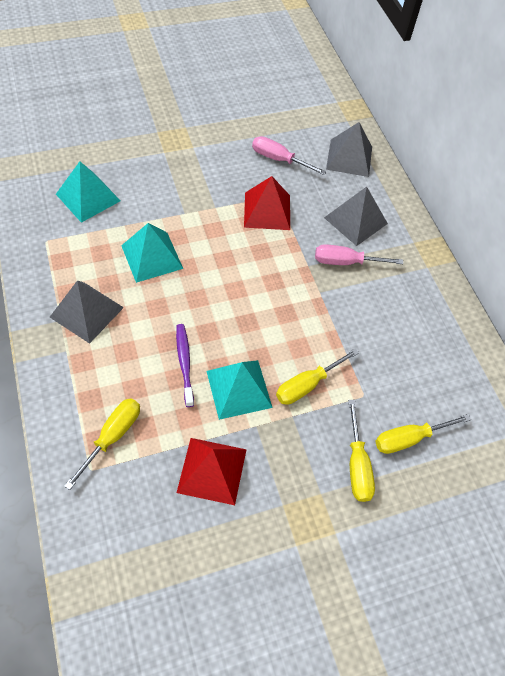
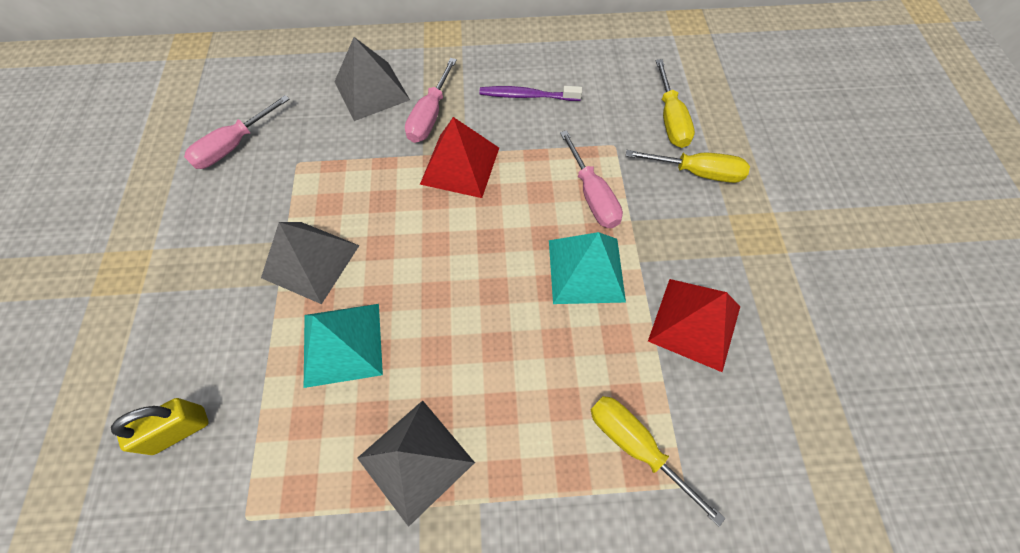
camera: 70 degrees left, 5 degrees up
turquoise pyramid [56,161,121,223] -> yellow padlock [111,398,209,455]
purple toothbrush [176,324,194,407] -> purple toothbrush moved to [479,86,582,101]
red pyramid [244,176,290,230] -> red pyramid moved to [420,117,499,198]
yellow screwdriver [276,348,359,405] -> pink screwdriver [560,130,623,228]
grey pyramid [326,122,372,177] -> grey pyramid moved to [261,222,360,304]

